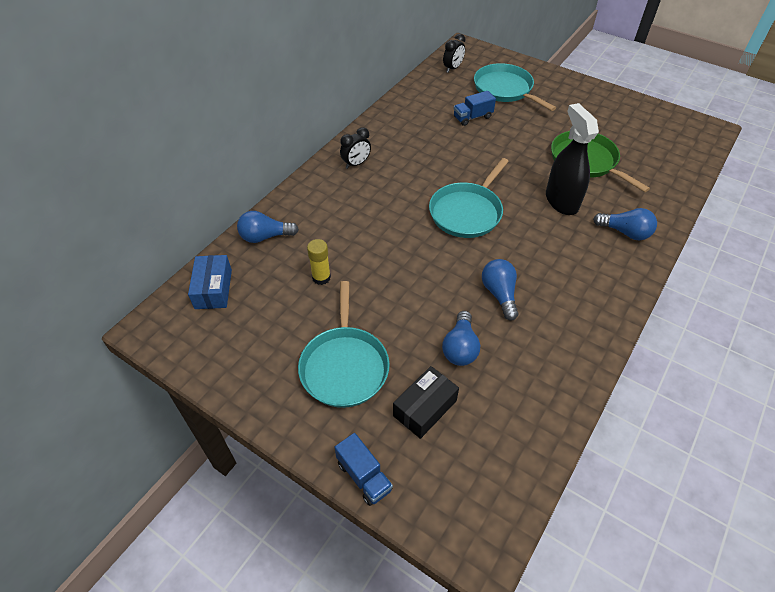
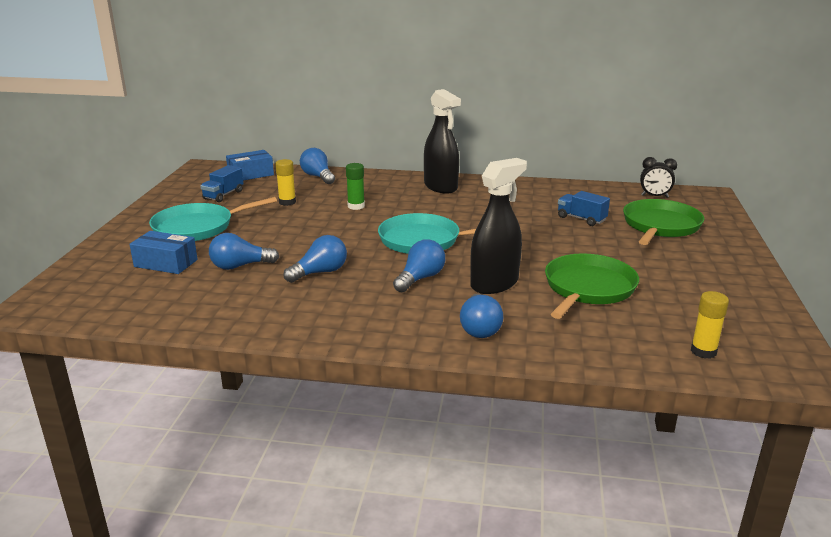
camera: 65 degrees right, 25 degrees down
blue truck [334,433,393,506] -> blue truck moved to [201,165,244,202]
black clock [340,127,371,169] -> black spray bottle [424,89,461,194]
black box [393,366,459,439] -> blue box [129,231,198,274]
turquoise pan [474,63,556,111] -> green pan [623,199,704,245]
none -> green glue stick [346,163,365,210]
none -> blue light bulb [393,239,445,292]
none -> yellow glue stick [691,291,729,359]

